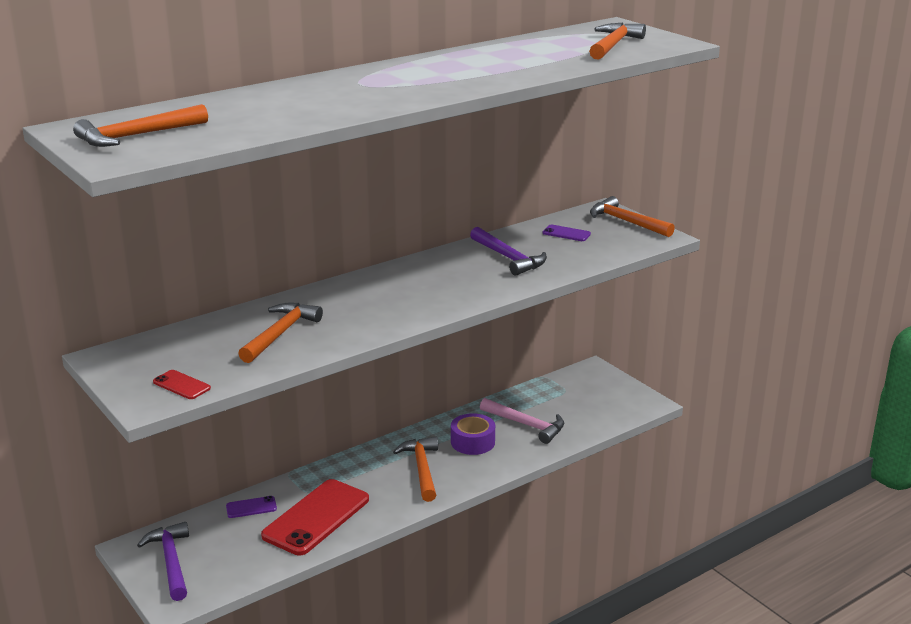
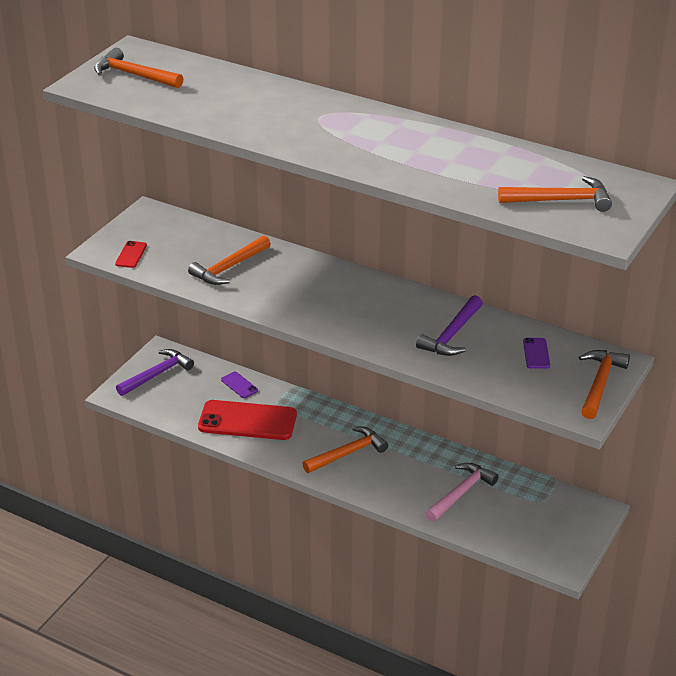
camera: 65 degrees right, 10 degrees up
orange hammer [238,303,323,363] -> orange hammer turned 135 degrees clockwise [188,235,271,285]
purple tape [451,413,495,455] -> none
pink hammer [480,398,564,444] -> pink hammer turned 150 degrees counterclockwise [425,463,499,522]

